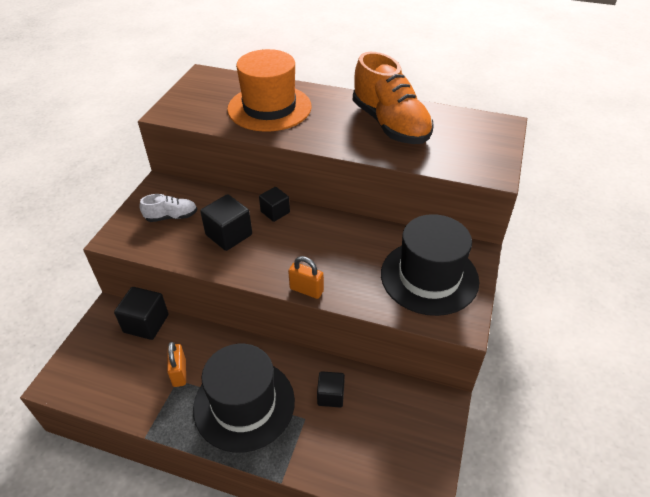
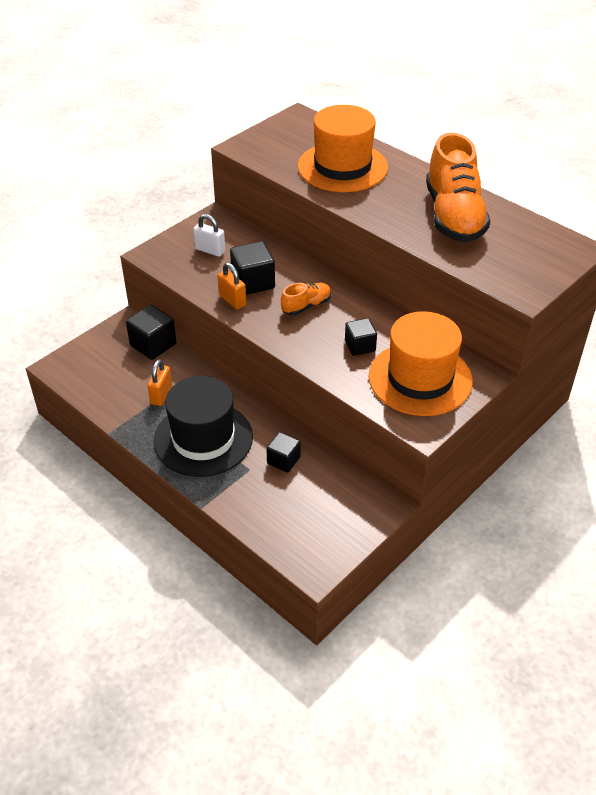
camera: 25 degrees right, 0 degrees up
white shoe [139,194,197,222] -> white padlock [193,214,225,257]
black cube [259,187,290,222] -> black cube moved to [345,318,377,356]
orange padlock [288,256,324,299] -> orange padlock moved to [217,263,246,310]
black hat [381,214,479,316] -> orange hat [369,311,473,416]
none -> orange shoe [281,283,331,315]

